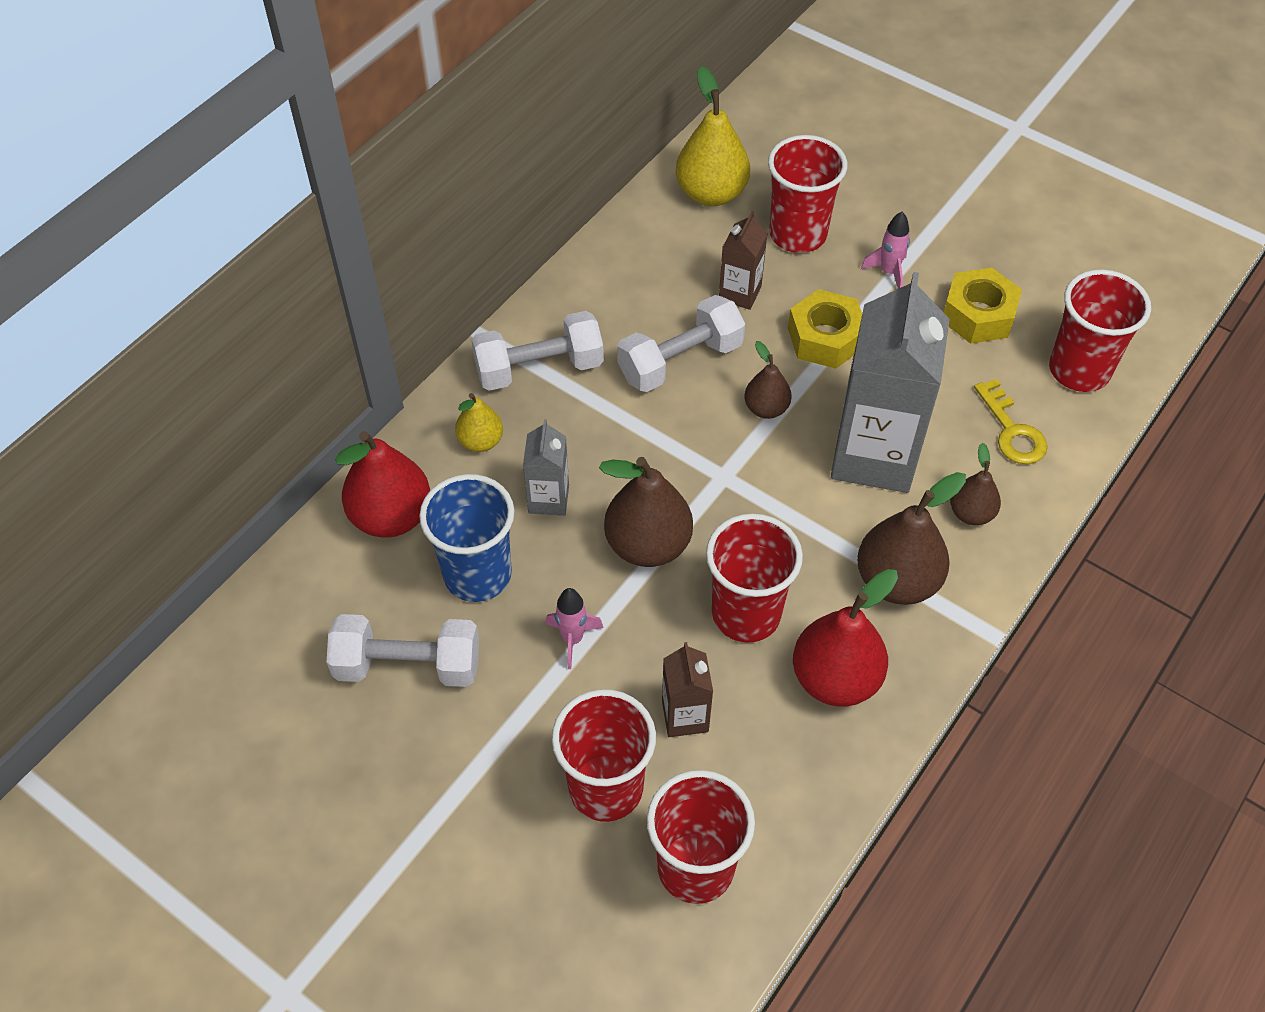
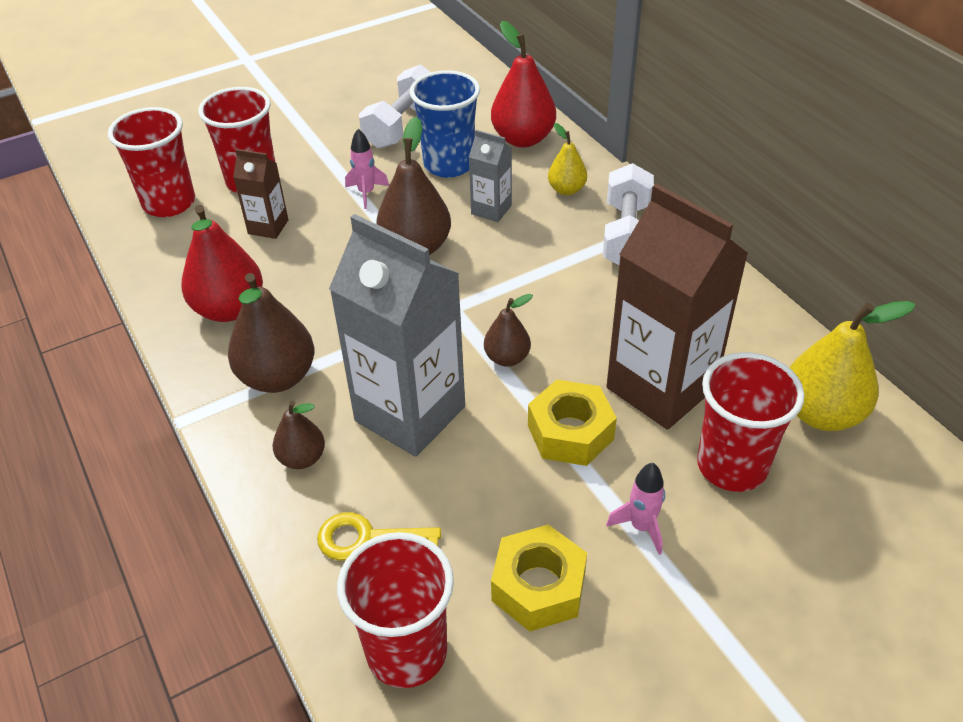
camera: 115 degrees right, 10 degrees down
white dumbbell [617,295,745,392] -> none
red cup [706,513,803,643] -> none
brown carton [719,211,768,310] -> brown carton [606,184,748,430], size x2.13

